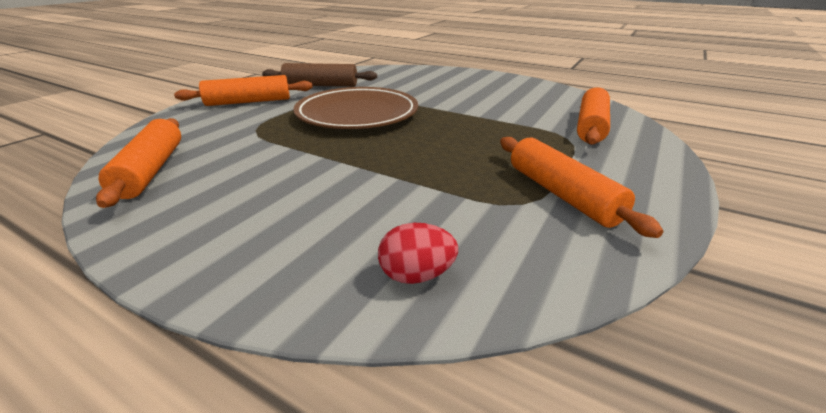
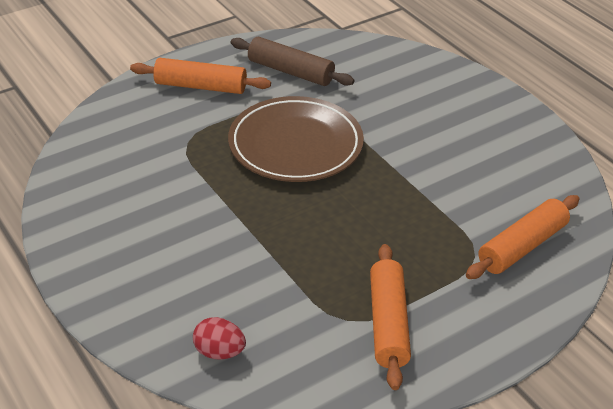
camera: 25 degrees right, 10 degrees up
orange rolling pin [96,118,181,208] -> none

